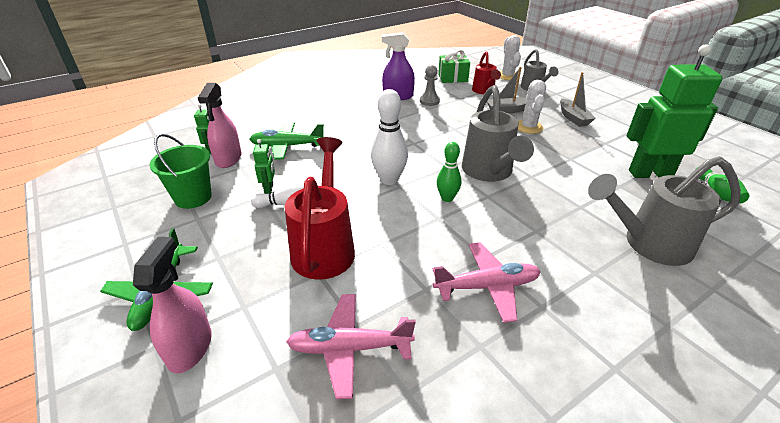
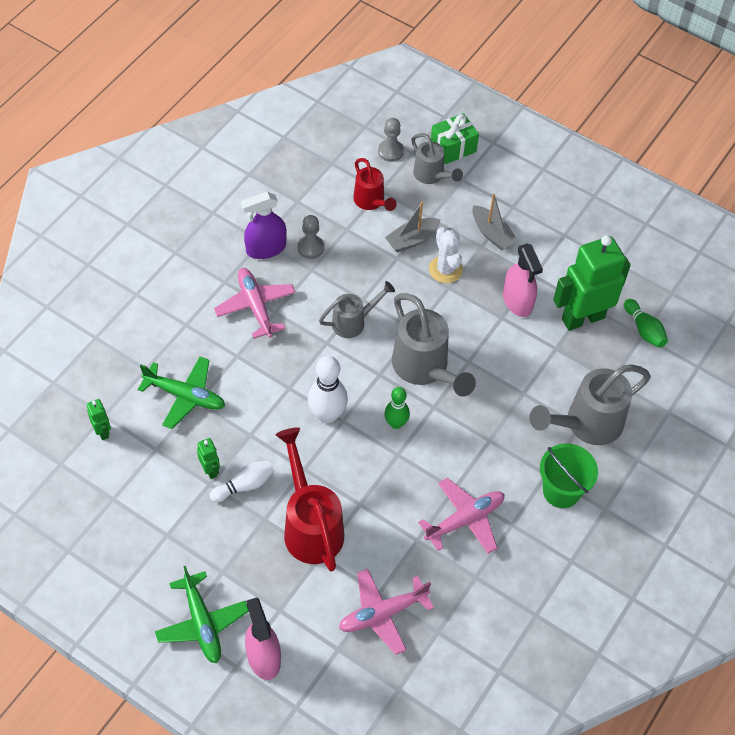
camera: 25 degrees left, 20 degrees up
green bucket [149,134,212,209] -> green bucket moved to [540,443,598,508]
pink spray bottle [198,83,242,168] -> pink spray bottle moved to [503,244,543,317]
green plane [250,122,324,159] -> green plane turned 135 degrees counterclockwise [138,356,225,429]
green gift [438,50,470,83] -> green gift moved to [431,113,479,164]
white cactus [500,35,521,80] -> grey pawn [378,118,404,162]
none -> pink plane [214,268,296,339]
none -> grey watering can [319,281,395,338]

